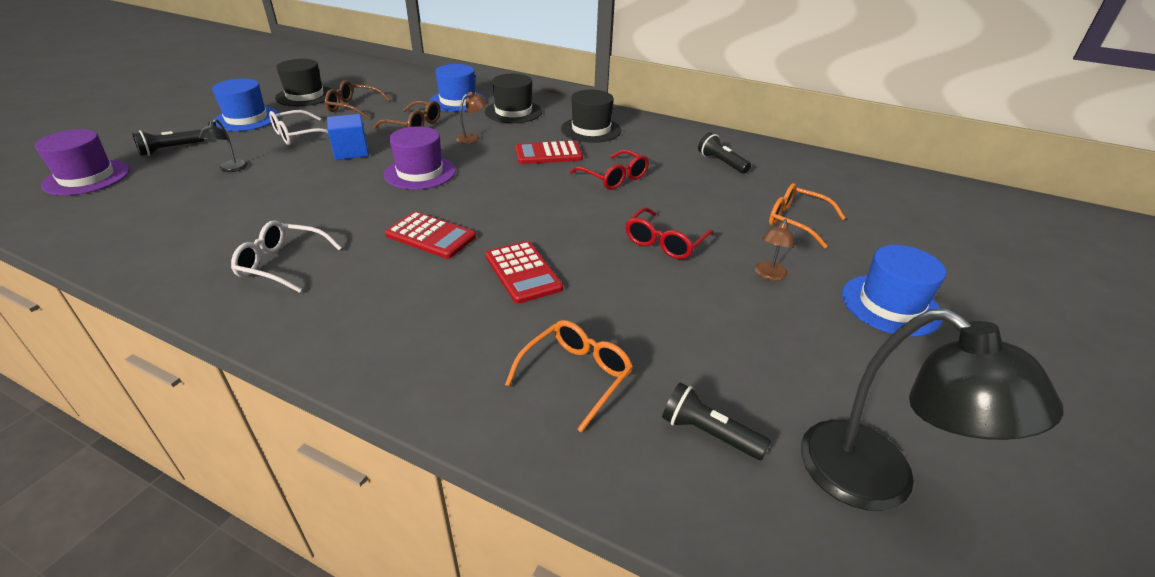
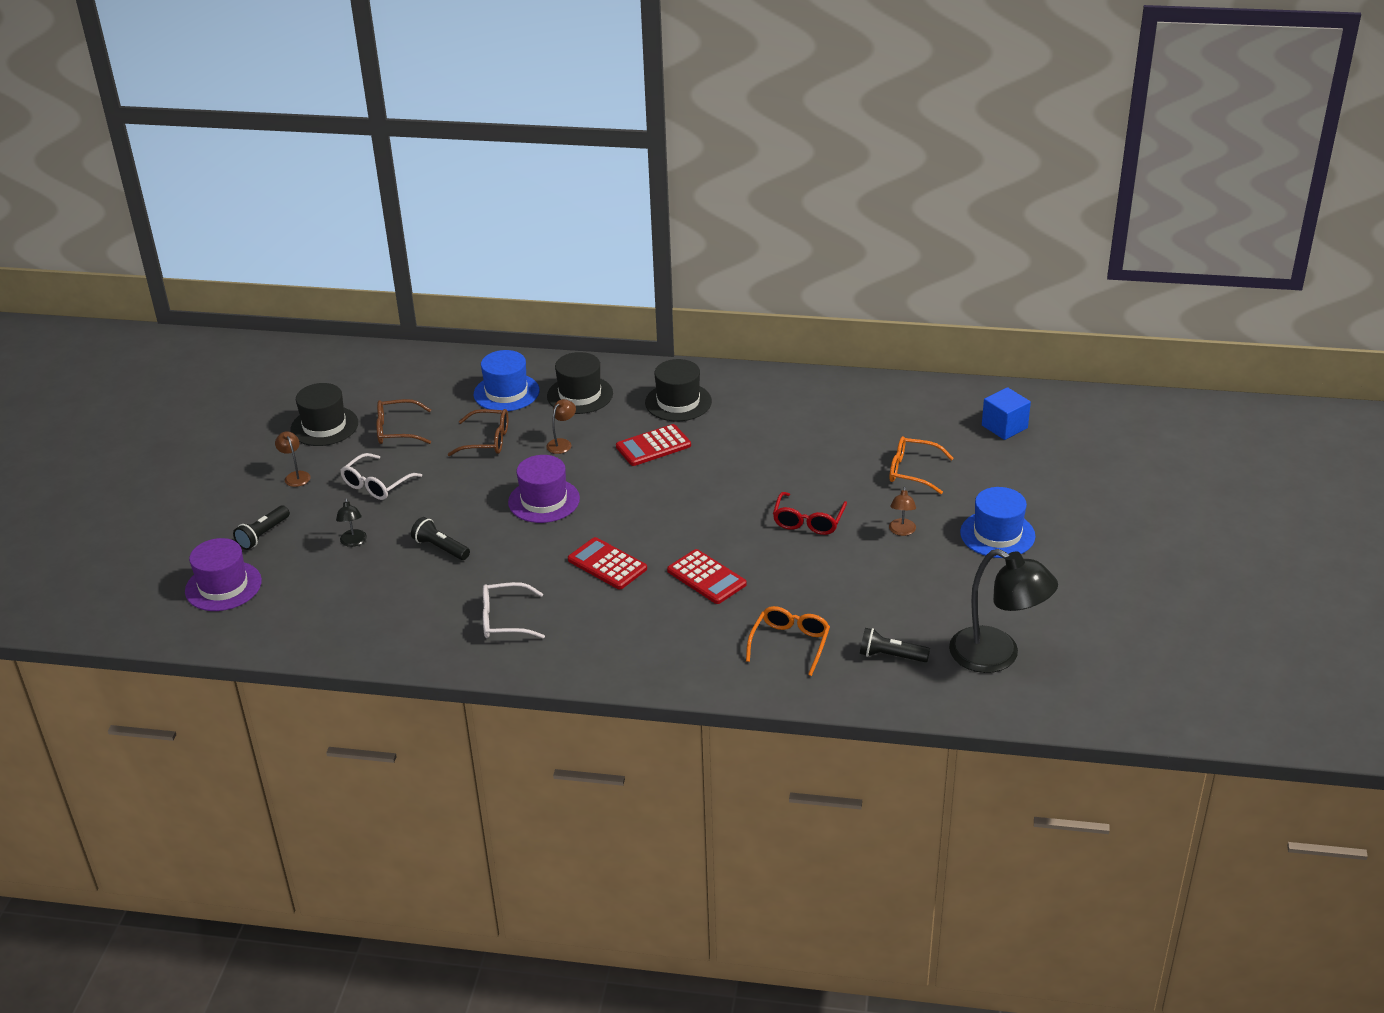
camera: 15 degrees left, 0 degrees up
blue hat [212,79,279,131] -> brown lamp [275,431,311,487]
blue cube [327,114,369,160] -> blue cube moved to [982,387,1031,440]
red calculator [385,212,476,259] -> red calculator turned 150 degrees counterclockwise [568,537,647,589]
red glasses [570,150,649,190] -> none
black flashlight [698,133,751,173] -> black flashlight moved to [411,517,470,560]

